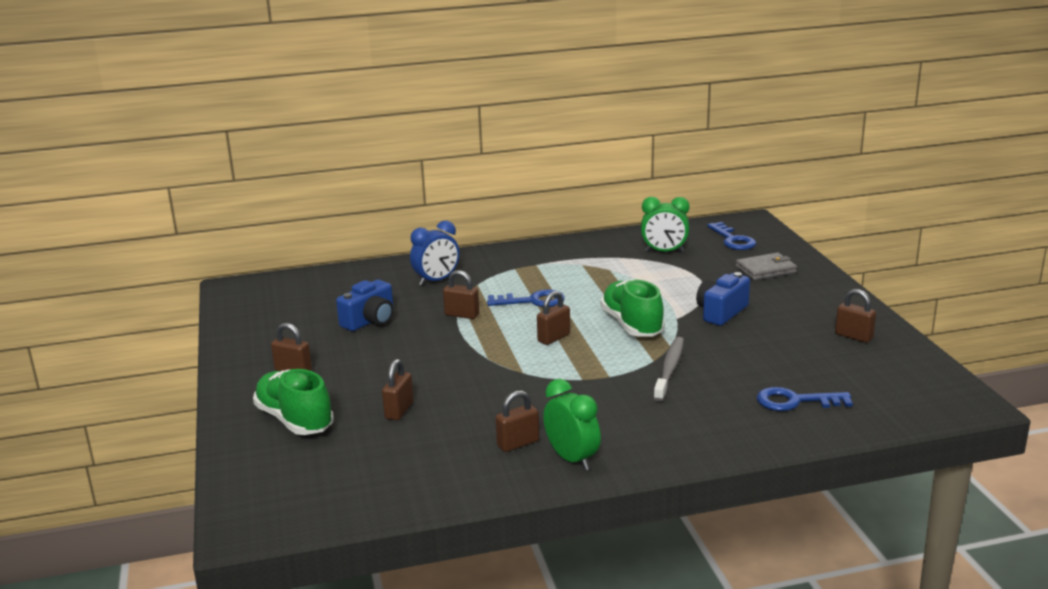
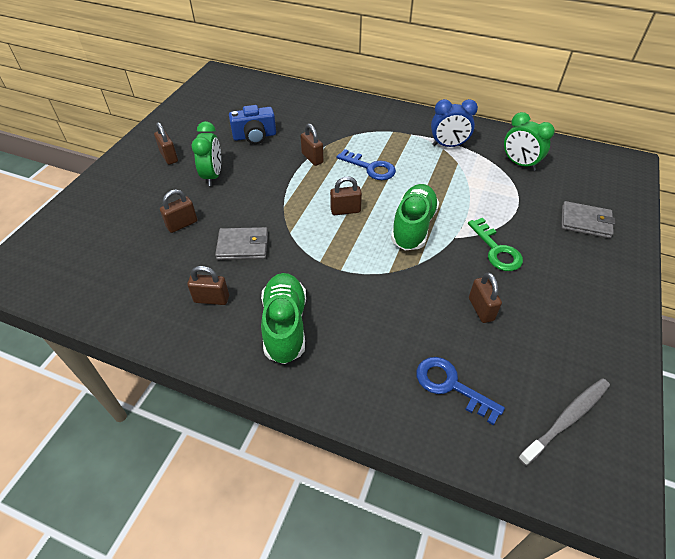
camera: 35 degrees right, 25 degrees up
green shoe [253,369,334,435] -> green shoe moved to [261,273,306,364]
blue clock [410,220,459,286] -> blue clock moved to [431,99,478,147]
green clock [543,379,601,470] -> green clock moved to [192,121,221,186]
grey toothbrush [654,337,684,402] -> grey toothbrush moved to [518,378,610,466]
blue camera [696,272,750,326] -> green key [468,218,523,271]
blue key [707,222,756,250] -> none
brown padlock [835,289,876,343] -> brown padlock moved to [469,272,502,323]
none -> grey wallet [215,227,268,260]

